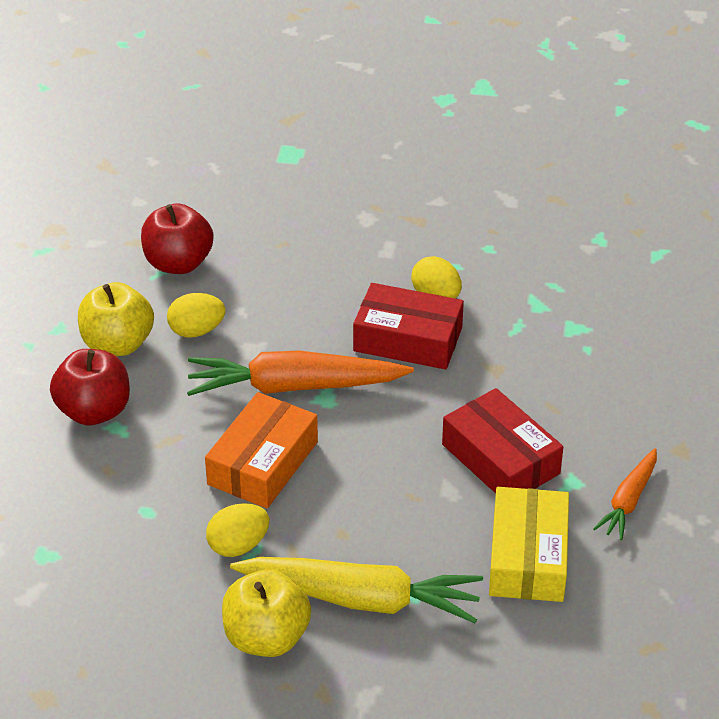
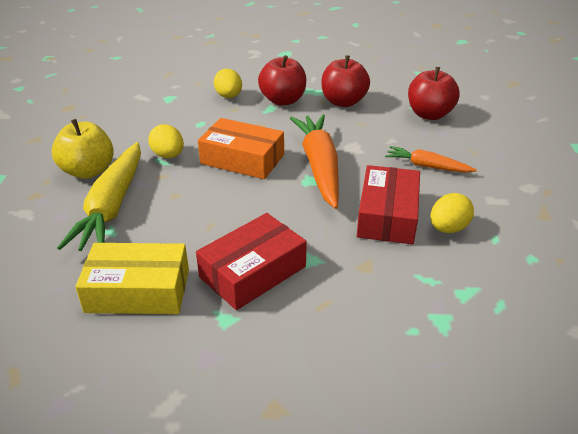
camera: 85 degrees right, 5 degrees down
yellow apple [78,282,154,356] -> red apple [322,55,370,107]
yellow egg [167,293,225,337] -> yellow egg moved to [214,69,242,98]
orange carrot [593,448,657,540] -> orange carrot moved to [385,146,477,173]

